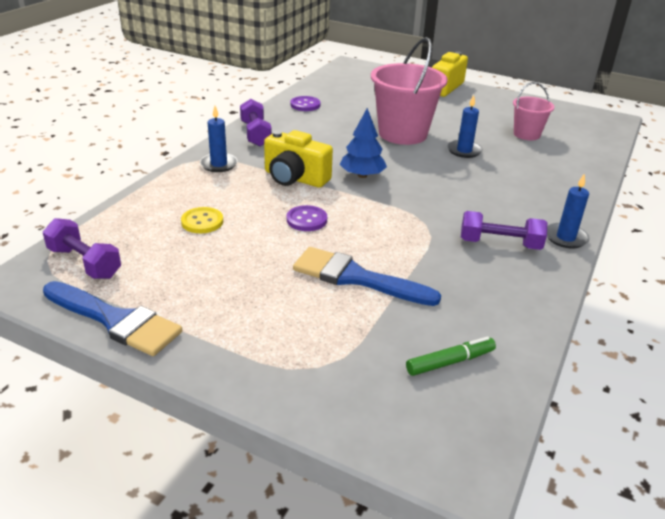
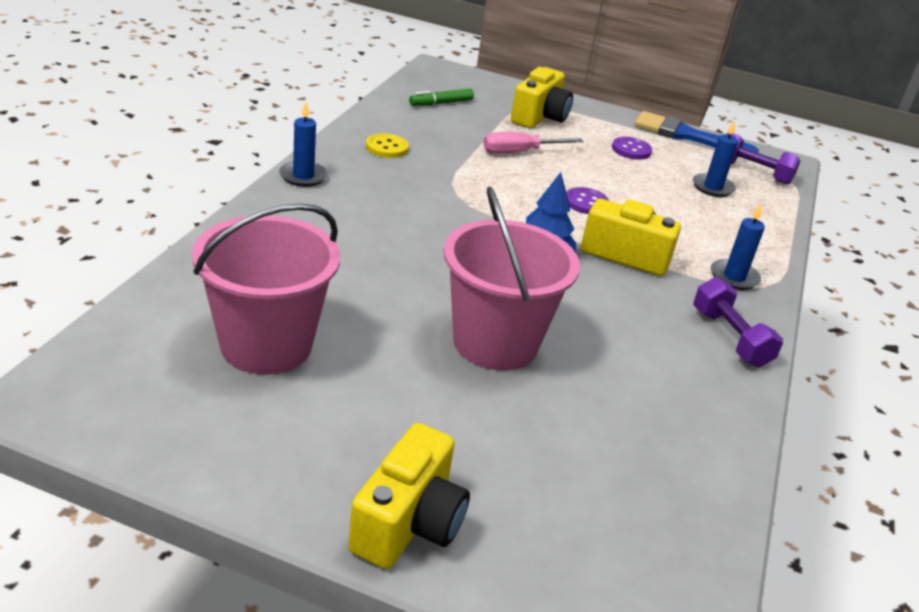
camera: 170 degrees right, 0 degrees up
yellow button [181,207,223,233] -> yellow button moved to [366,133,409,158]
purple button [291,96,320,111] -> purple button moved to [612,137,652,160]
blue brush [293,247,441,306] -> pink screwdriver [483,132,583,153]
blue candle [447,95,483,158] -> blue candle moved to [693,121,738,197]
purple dumbbell [461,211,547,250] -> none
pink bucket [513,82,555,140] -> pink bucket [192,203,340,375], size x1.82
none -> yellow camera [511,67,573,128]

